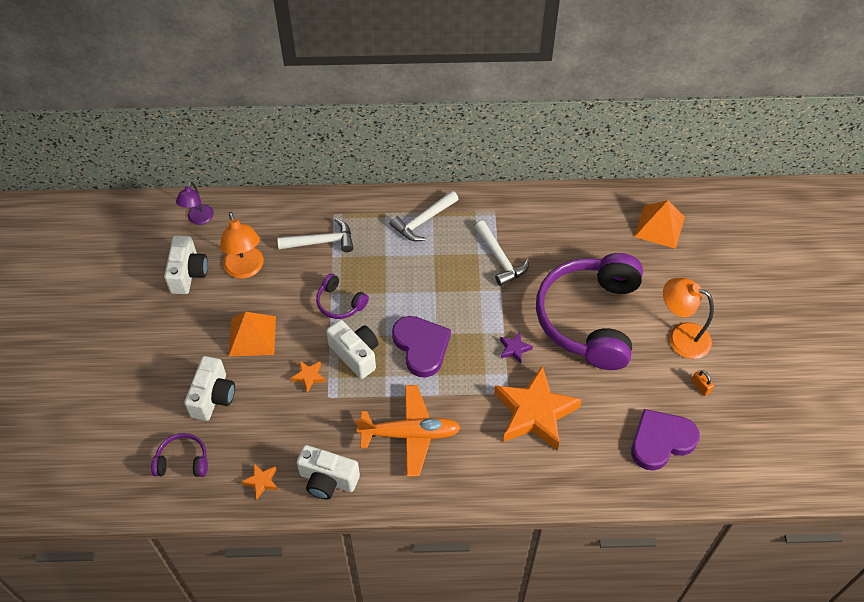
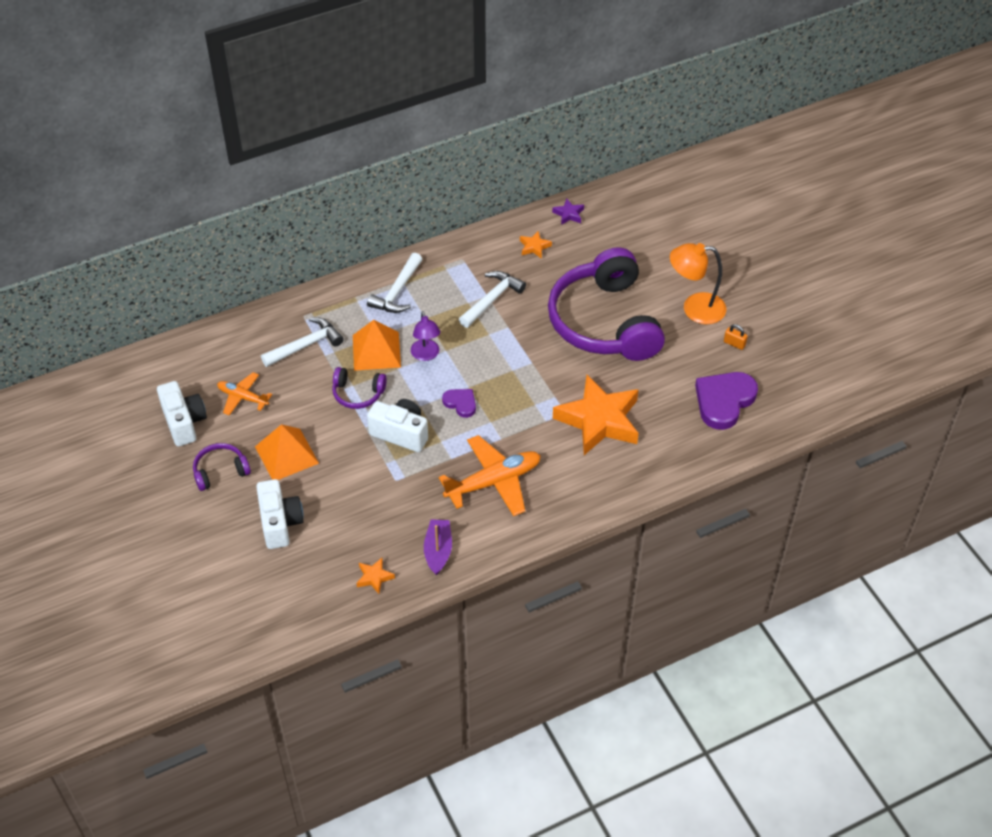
camera: 25 degrees left, 5 degrees down
purple headphones [151,433,208,477] -> purple headphones moved to [193,443,251,491]
purple lamp [176,181,214,225] -> purple lamp moved to [411,311,440,361]
orange lamp [220,212,264,279] -> orange plane [217,372,272,415]
orange star [291,361,326,393] -> orange star moved to [520,231,552,259]
white camera [297,445,360,500] -> purple boat [424,519,452,575]
purple heart [392,316,451,377] -> purple heart [442,389,476,418], size x0.53
white hammer [475,221,530,286] -> white hammer turned 90 degrees counterclockwise [459,271,526,328]
purple star [500,332,533,364] -> purple star moved to [552,198,584,225]
orange pyramid [634,200,685,249] -> orange pyramid moved to [353,320,401,371]

